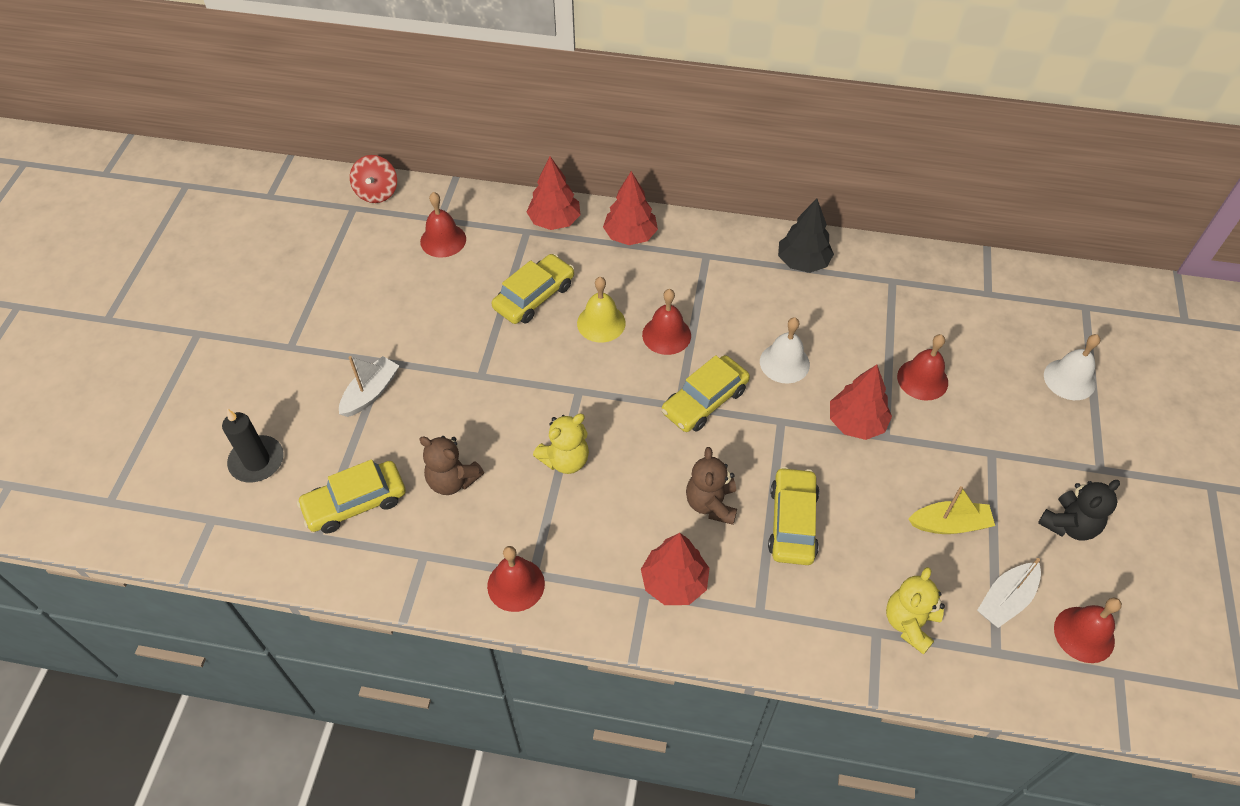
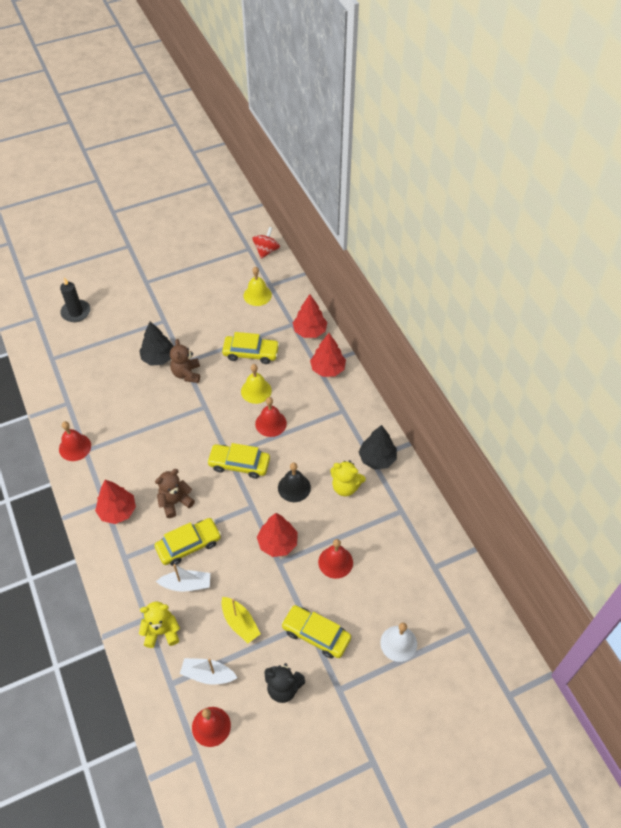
camera: 55 degrees right, 0 degrees up
yellow car [297,459,406,534] -> yellow car moved to [281,605,351,658]
white boat [339,356,399,417] -> white boat moved to [156,564,210,592]
red spinning top [350,155,397,203] -> red spinning top turned 150 degrees clockwise [252,227,280,259]
brown teddy bear [419,436,484,495] -> brown teddy bear moved to [170,339,200,383]
red bell [420,192,466,258] -> yellow bell [244,267,272,306]
yellow teddy bear [533,414,589,474] -> yellow teddy bear moved to [330,460,366,496]
white bell [760,317,810,383] -> black bell [278,462,311,502]
none -> black tree [139,322,174,366]

